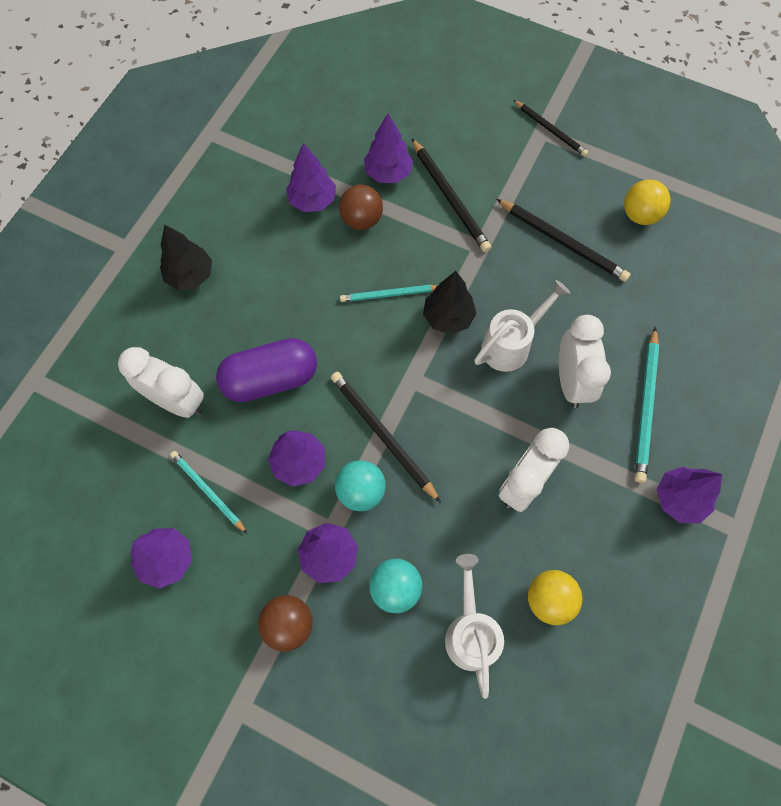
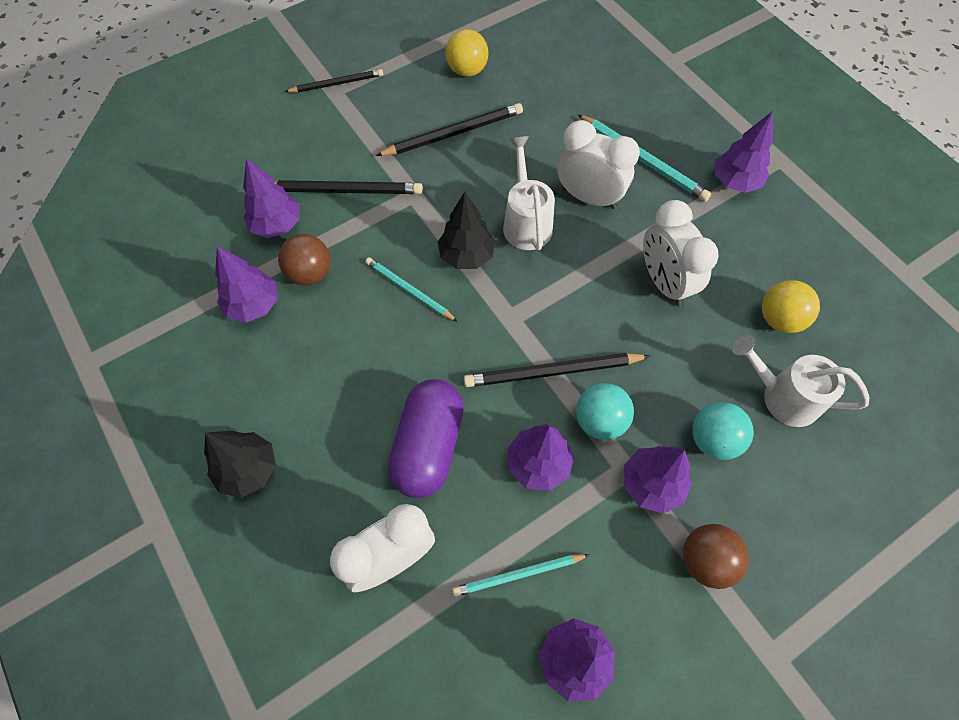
camera: 60 degrees left, 5 degrees down
turquoise pencil [340,285,438,302] -> turquoise pencil turned 105 degrees clockwise [365,257,458,322]

